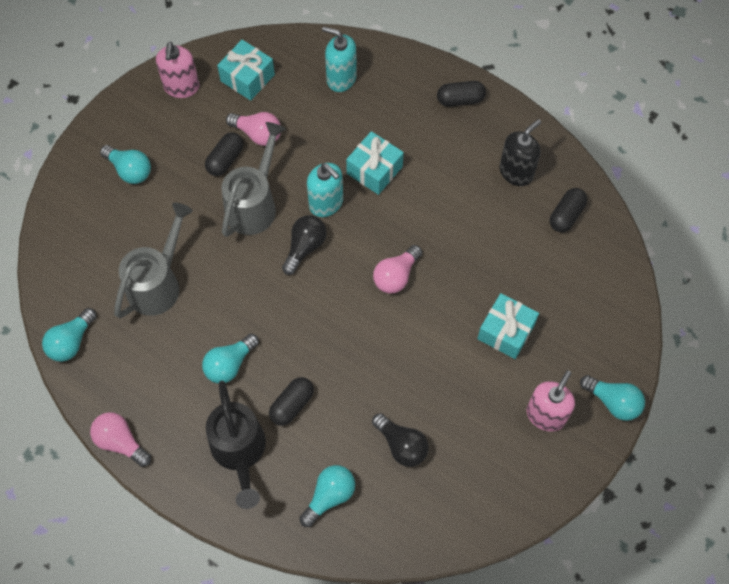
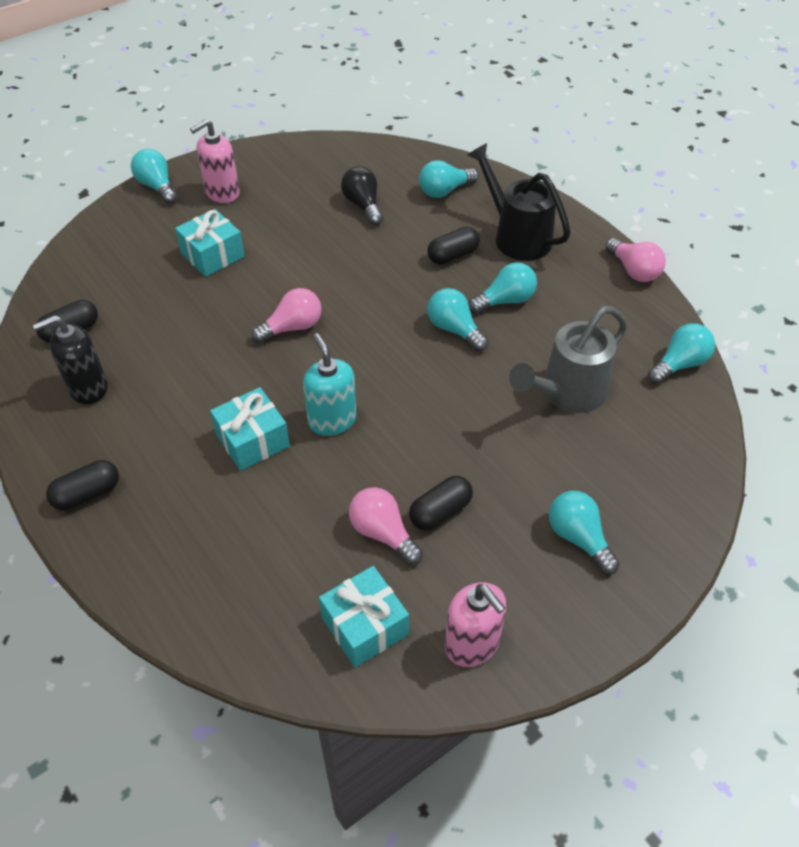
camera: 160 degrees left, 15 degrees down
pink soap dispenser [156,42,199,98] -> pink soap dispenser turned 120 degrees clockwise [445,582,506,667]
black watering can [206,380,266,509] -> black watering can turned 45 degrees counterclockwise [468,143,571,261]
grey watering can [221,122,286,237] -> none
black light bulb [282,215,327,275] -> none
turquoise soap dispenser [322,26,357,92] -> none
black capsule [437,81,486,107] -> black capsule turned 45 degrees counterclockwise [46,460,119,510]
none -> turquoise light bulb [427,288,488,351]

